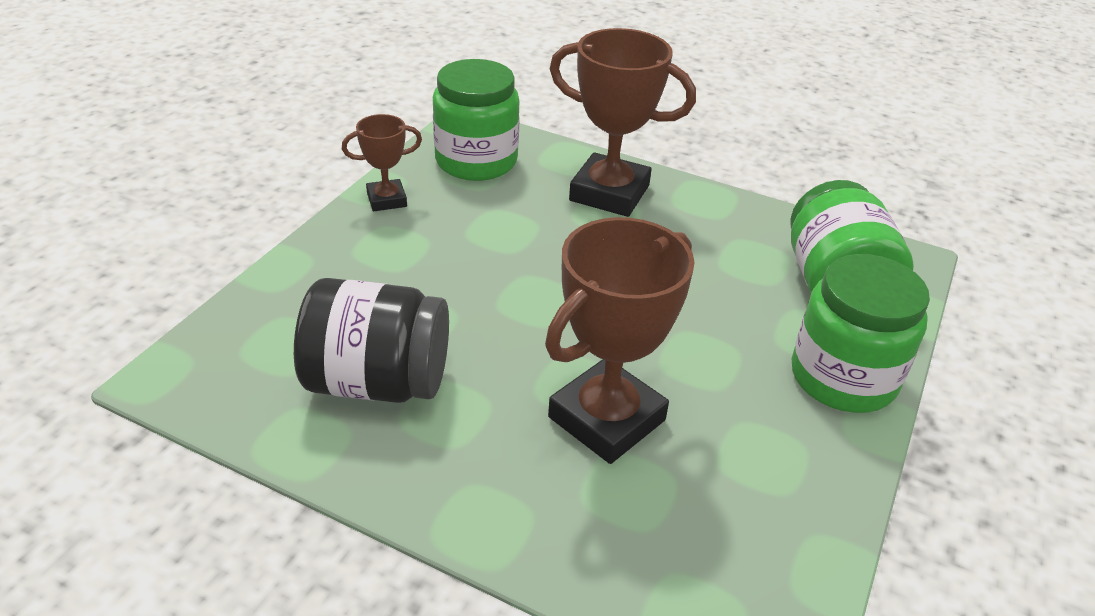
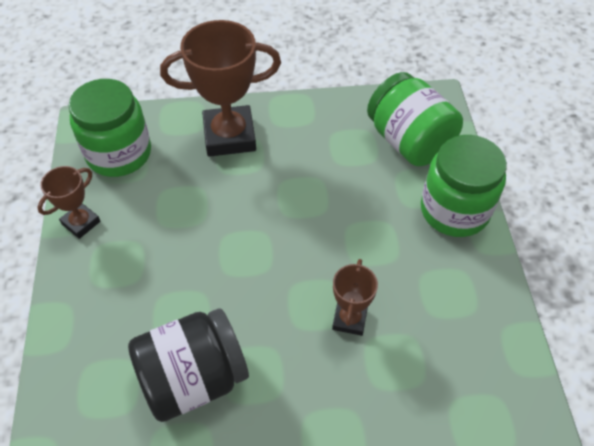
camera: 30 degrees left, 15 degrees up
brown trophy [545,217,695,464] -> brown trophy [332,259,378,336], size x0.53

